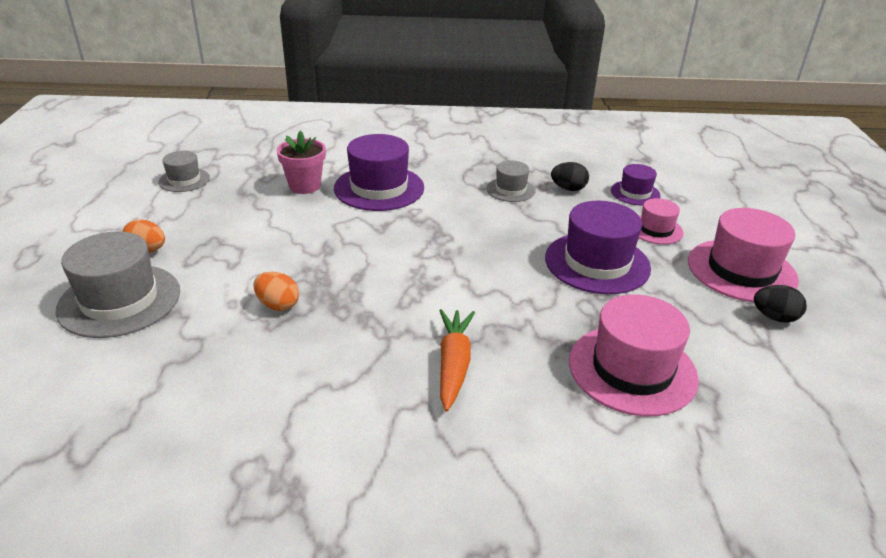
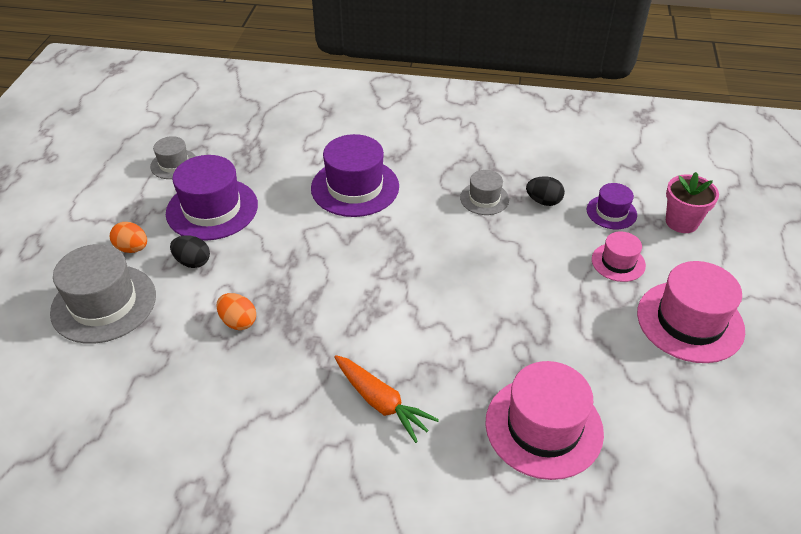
camera: 10 degrees right, 10 degrees up
pink flower pot [277,130,326,194] -> pink flower pot moved to [666,172,719,233]
orange carrot [439,309,475,411] -> orange carrot turned 120 degrees clockwise [335,355,439,443]
purple hat [545,201,651,294] -> purple hat moved to [166,155,258,241]
black egg [754,285,807,323] -> black egg moved to [170,235,210,268]

